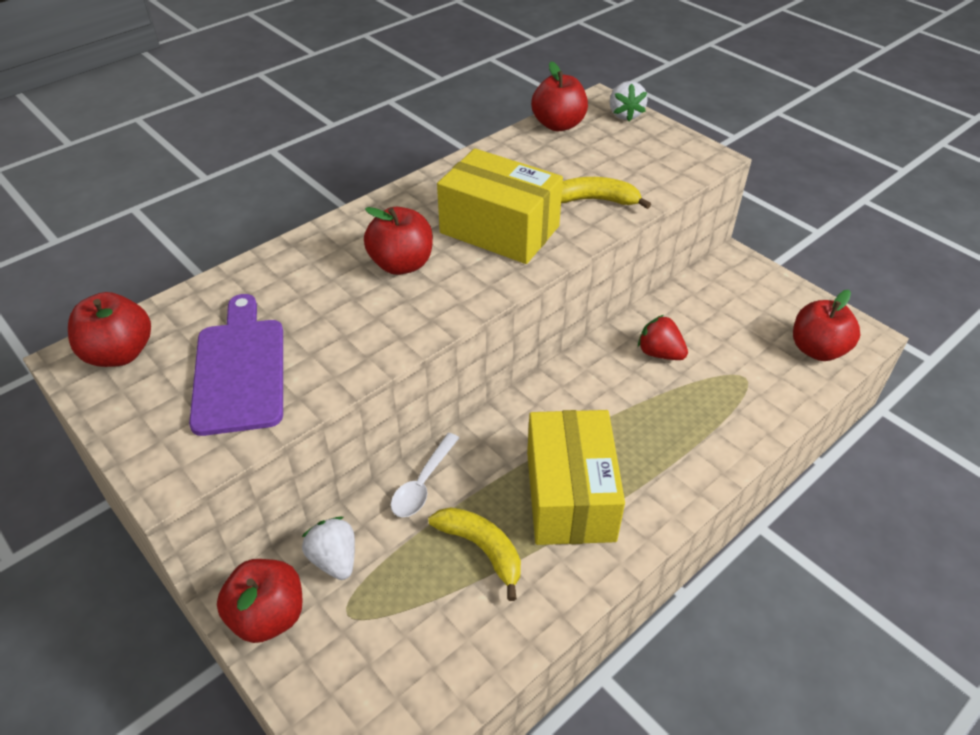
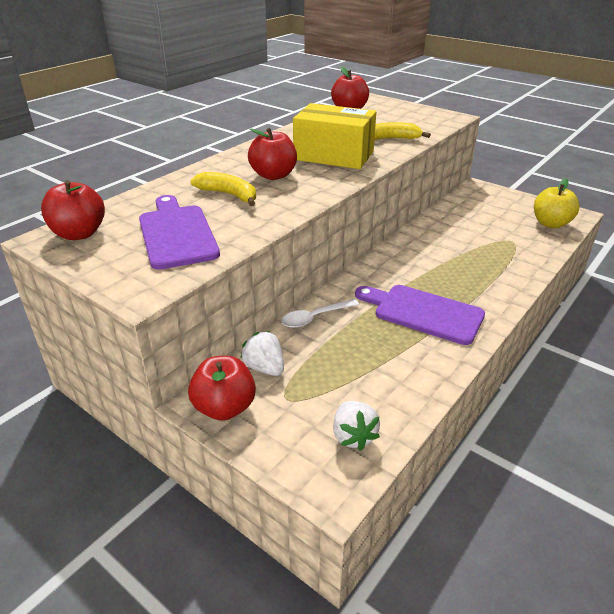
camera: 10 degrees left, 10 degrees down
white spoon [391,433,459,517] -> white spoon turned 45 degrees clockwise [281,299,359,328]
yellow banana [428,507,521,601] -> yellow banana moved to [191,172,256,206]
yellow box [527,410,625,545] -> purple cutting board [355,285,485,345]
white strawberry [610,81,648,121] -> white strawberry moved to [333,401,380,451]
red strawberry [638,315,688,360] -> none
red apple [793,290,860,361] -> yellow apple [534,178,580,228]

